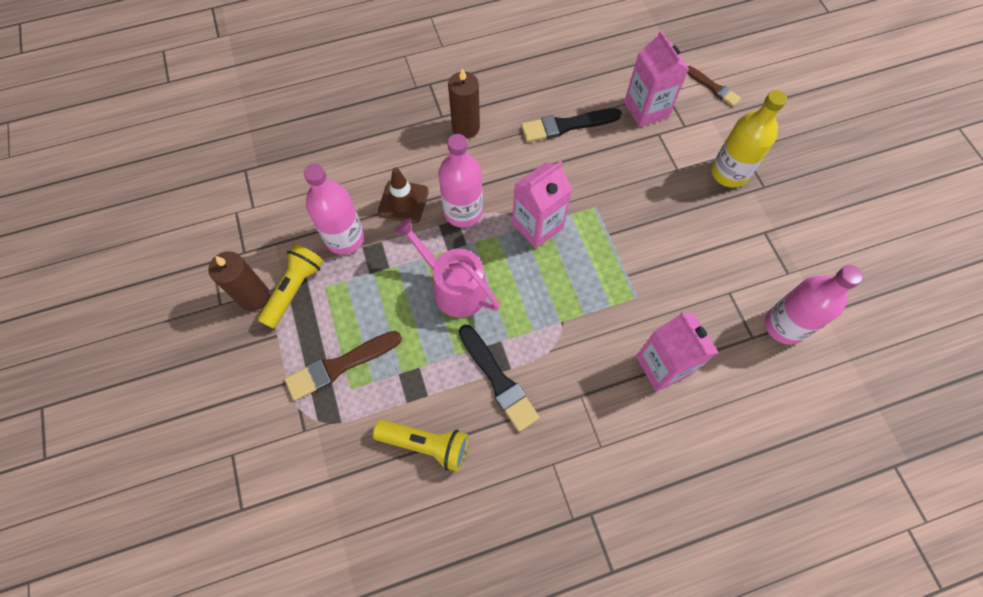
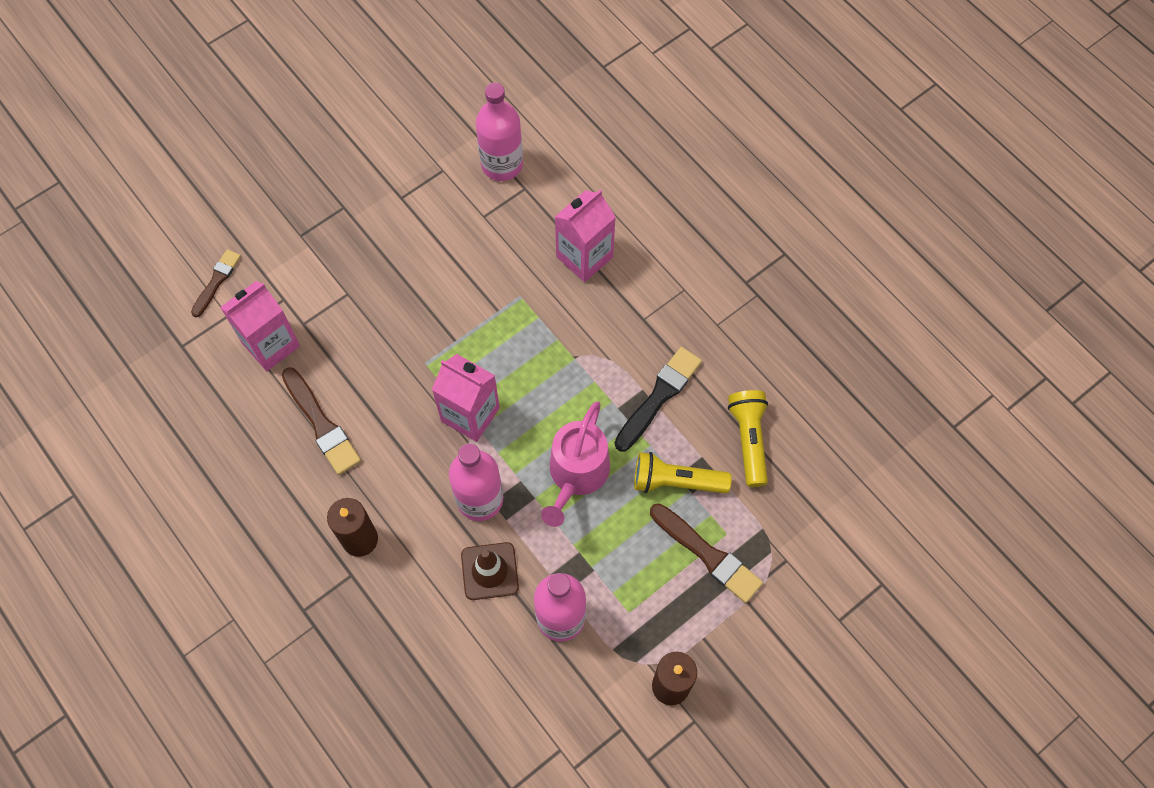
camera: 110 degrees left, 0 degrees up
yellow flashlight [258,244,323,329] -> yellow flashlight moved to [634,452,732,494]
black brush [521,108,622,142] -> brown brush [282,367,361,475]
yellow bottle [711,90,787,188] -> none

